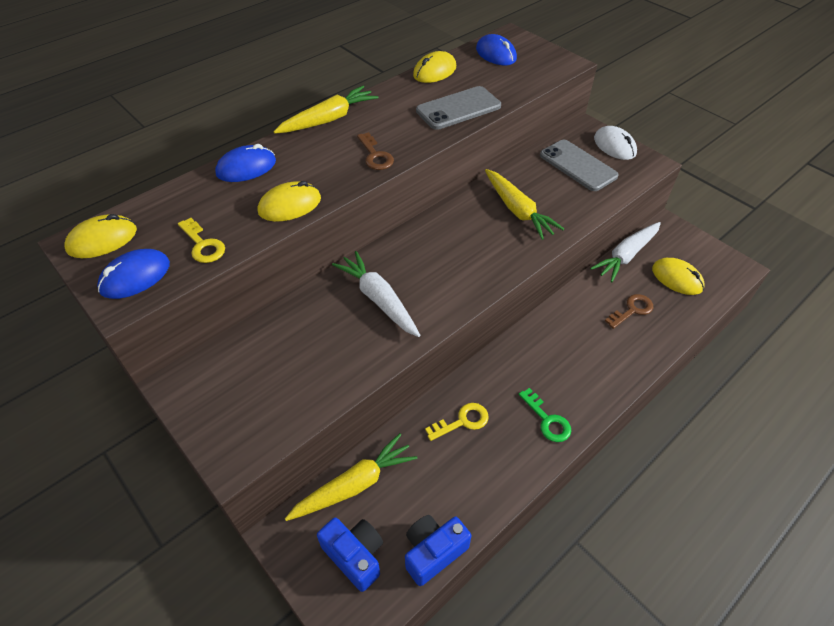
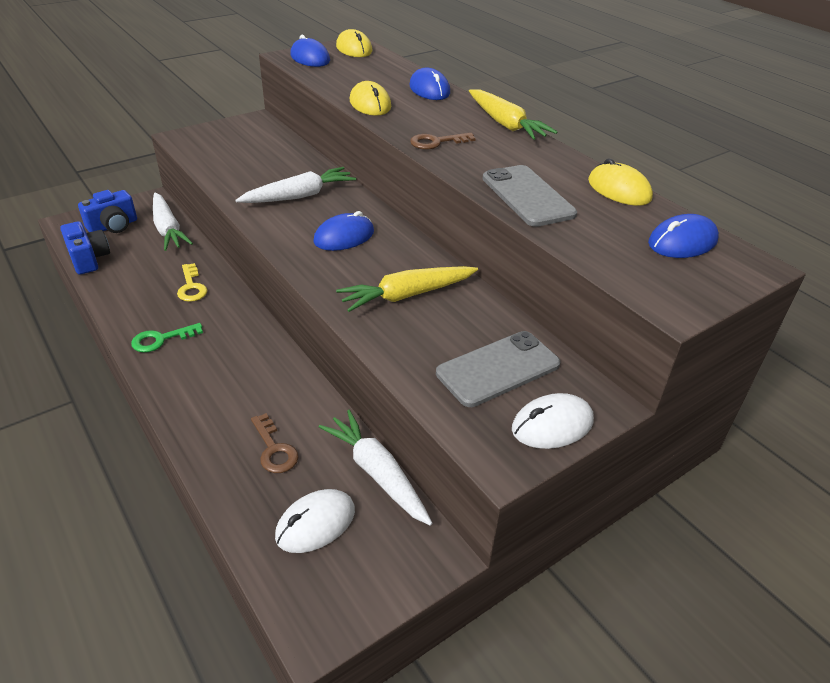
camera: 95 degrees right, 10 degrees down
yellow key [178,218,225,263] -> none
yellow carrot [285,433,417,521] -> white carrot [153,193,193,251]
yellow mouse [652,258,705,295] -> white mouse [275,489,355,553]
none -> blue mouse [313,211,374,251]

